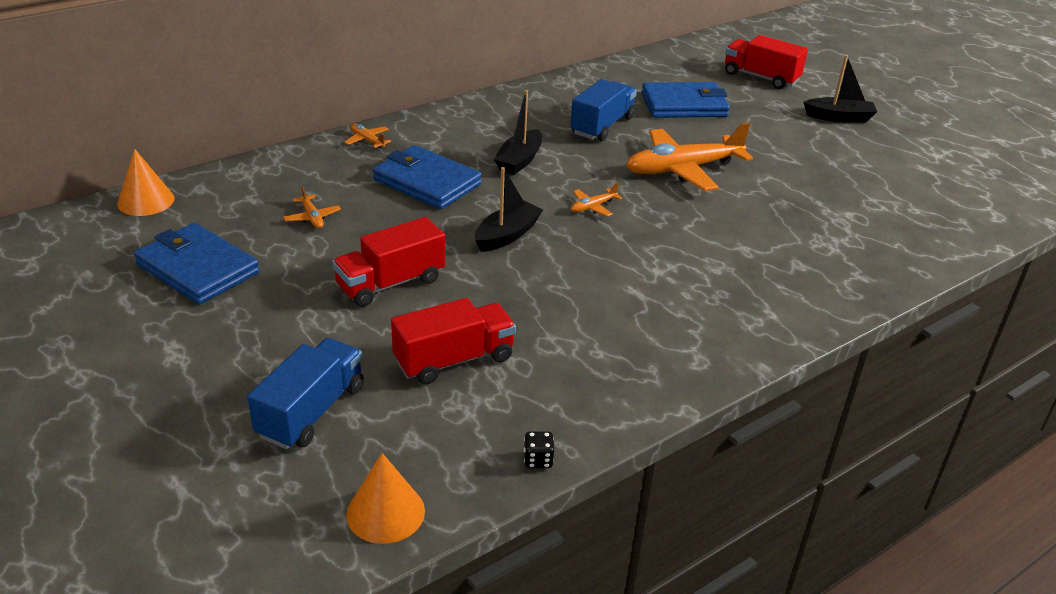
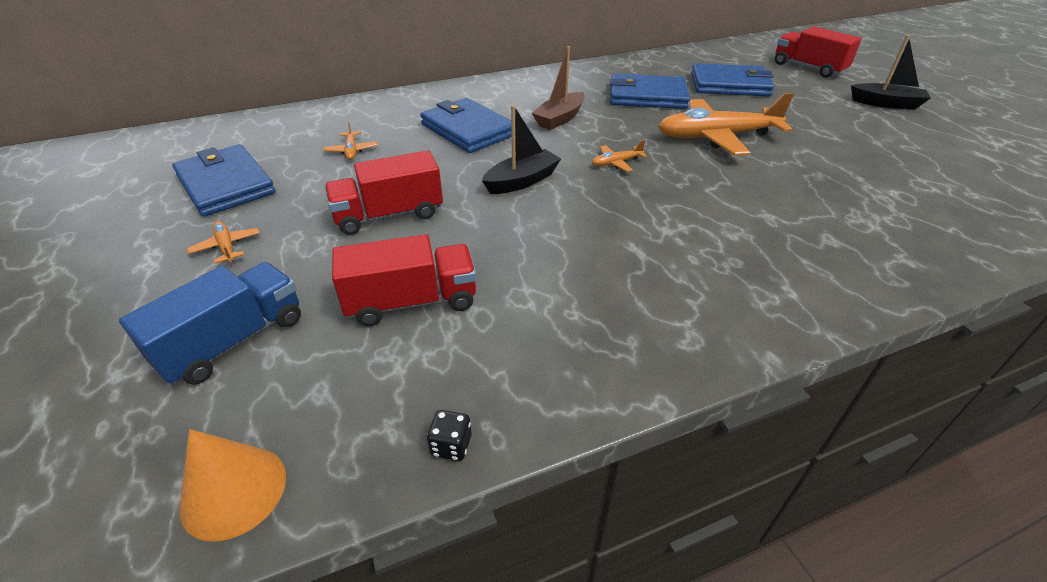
camera: 15 degrees right, 5 degrees up
orange cone [117,149,174,216] -> none
orange plane [344,123,391,148] -> orange plane moved to [187,221,260,263]
black boat [494,90,542,175] -> brown boat [532,46,585,130]
blue truck [570,79,637,141] -> blue wallet [610,74,690,109]

